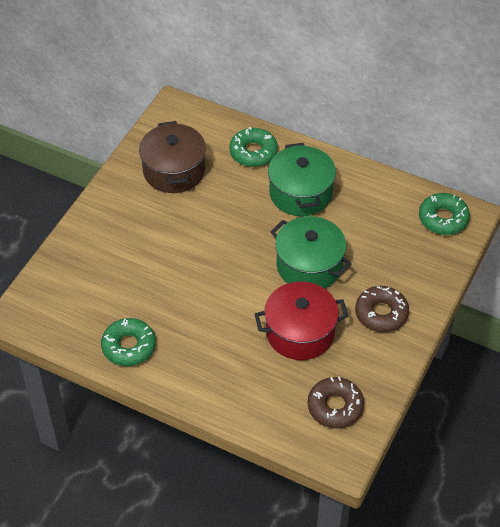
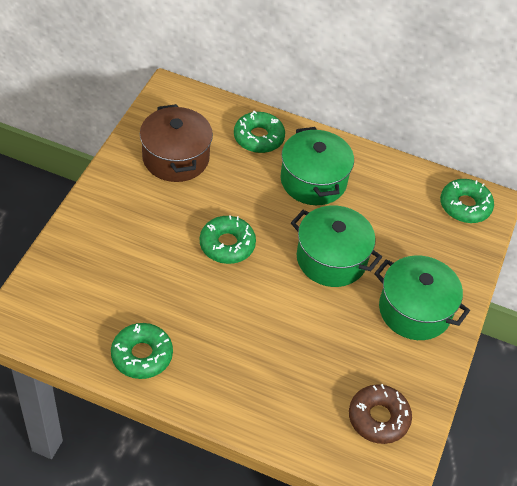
camera: 10 degrees left, 0 degrees up
red pot [255,282,348,360] -> none
brown donut [355,286,409,332] -> green pot [374,256,470,340]
none -> green donut [200,215,256,264]

